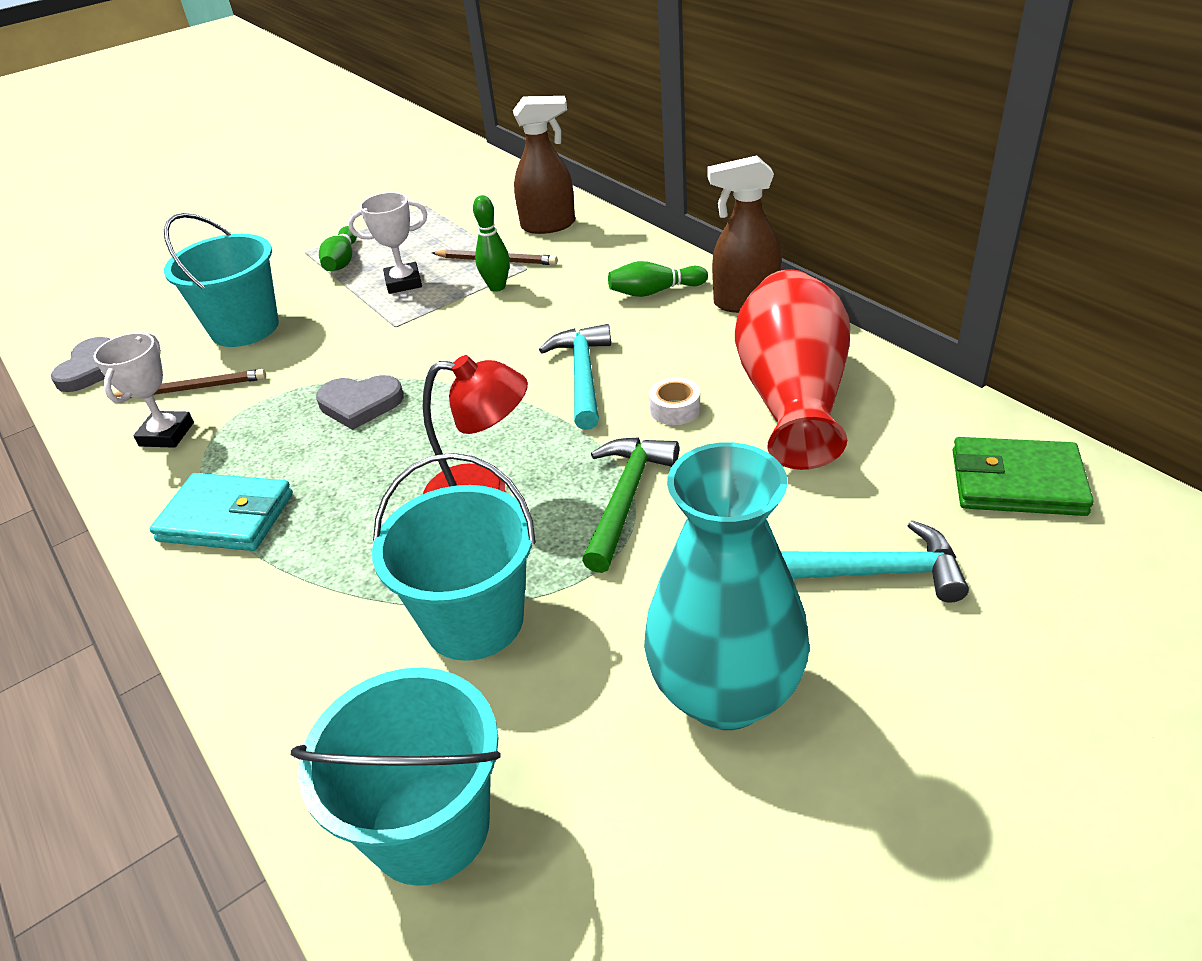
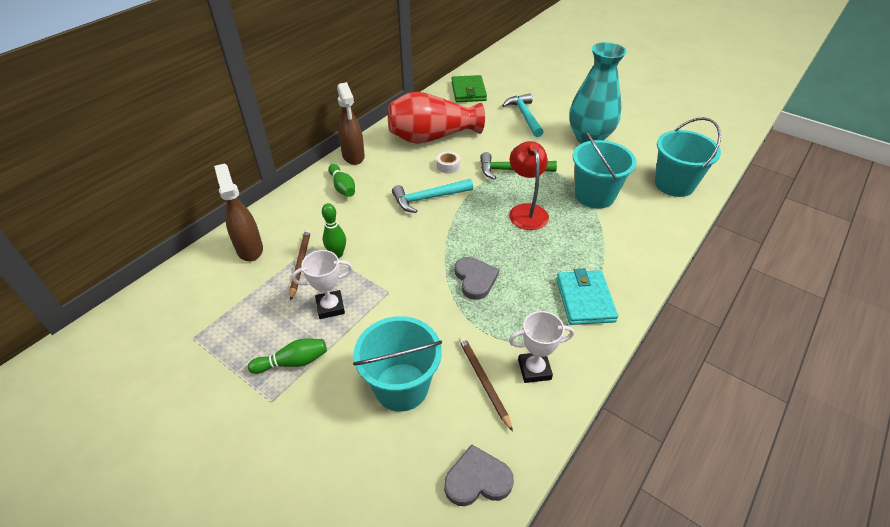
camera: 110 degrees left, 5 degrees up
white trophy [348,192,427,294] -> white trophy turned 75 degrees counterclockwise [292,250,353,319]

